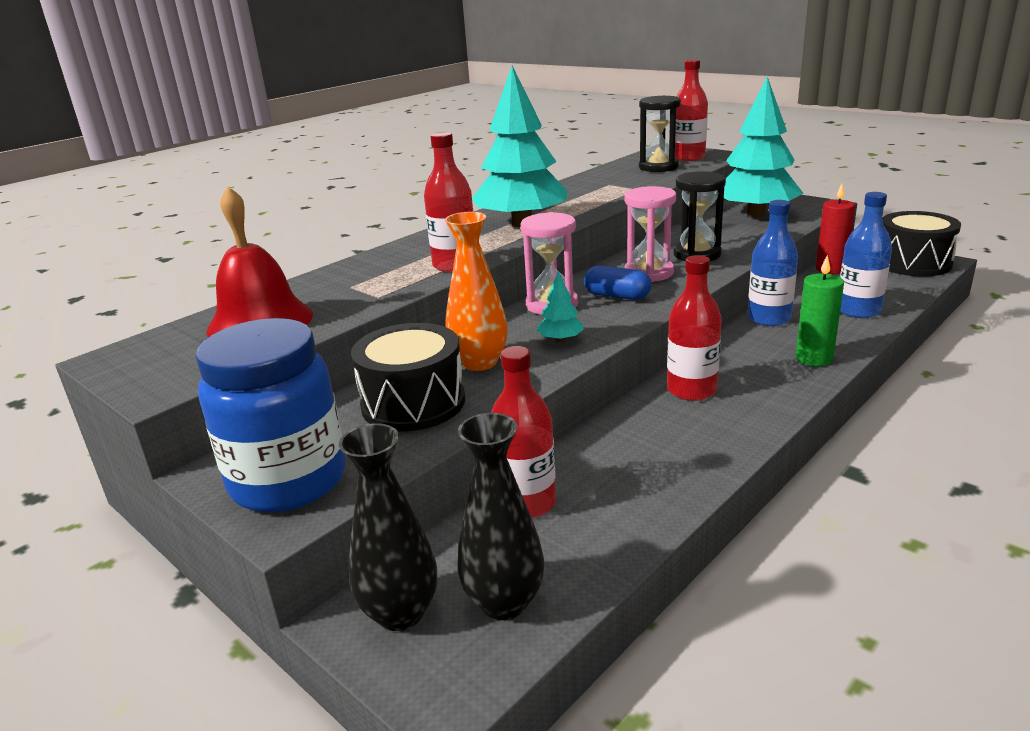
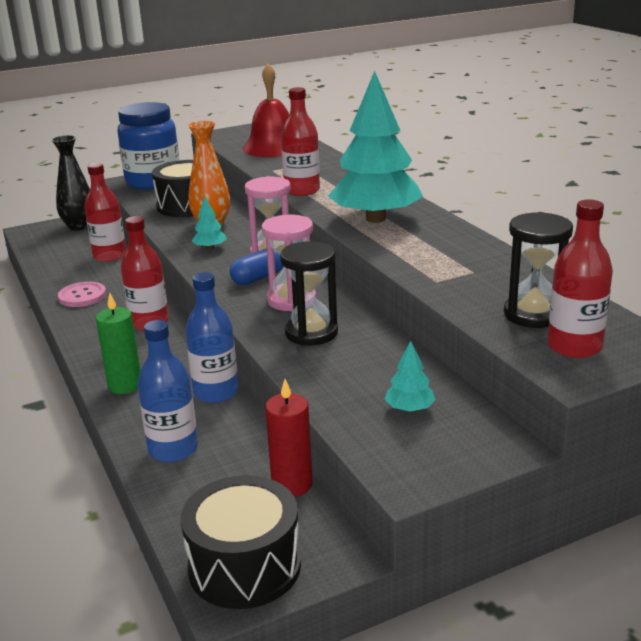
camera: 110 degrees right, 0 degrees up
black vase [457,413,544,620] -> none
turquoise tree [724,77,803,218] -> turquoise tree [385,340,436,412], size x0.40
none -> pink button [58,282,106,307]

